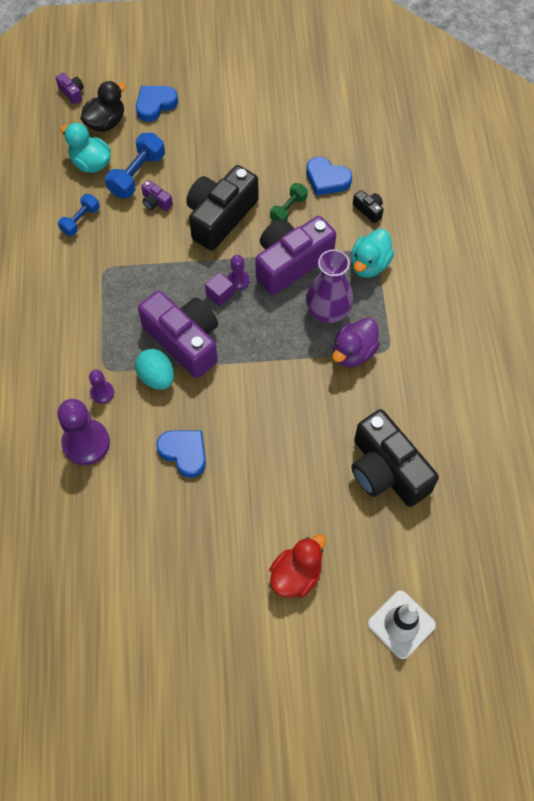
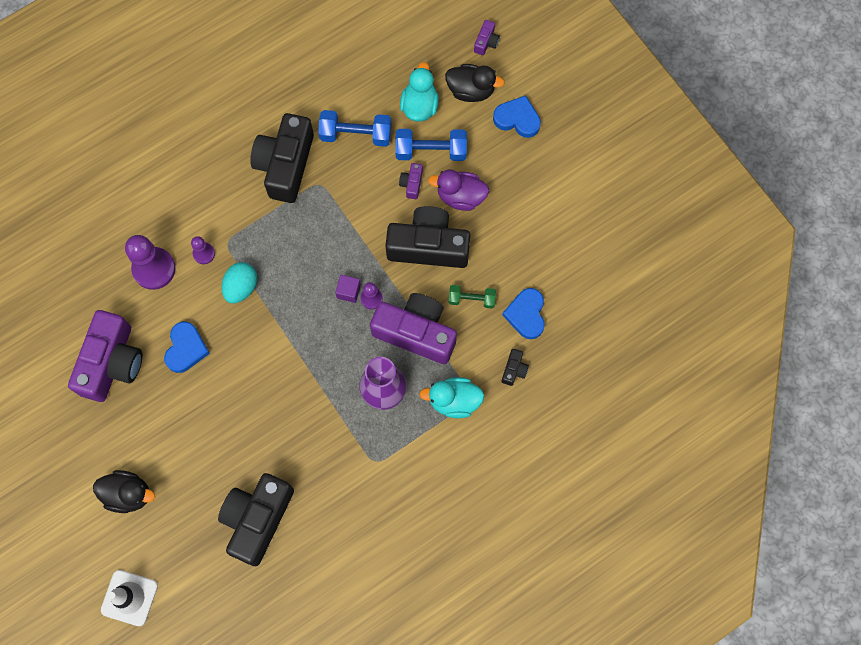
camera: 60 degrees right, 10 degrees up
blue dumbbell [58,194,100,236] -> blue dumbbell [318,110,392,147], size x1.58
purple camera [138,291,218,378] -> purple camera moved to [68,310,142,402]
red duck [269,534,326,598] -> black duck [93,470,155,513]
purple duck [332,318,380,367] -> purple duck moved to [428,170,489,211]
none -> black camera [250,113,314,203]

